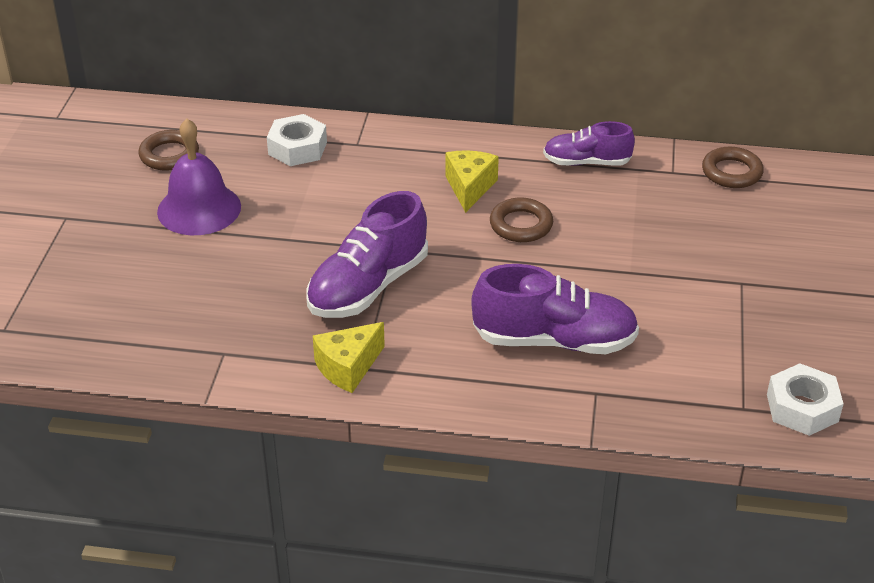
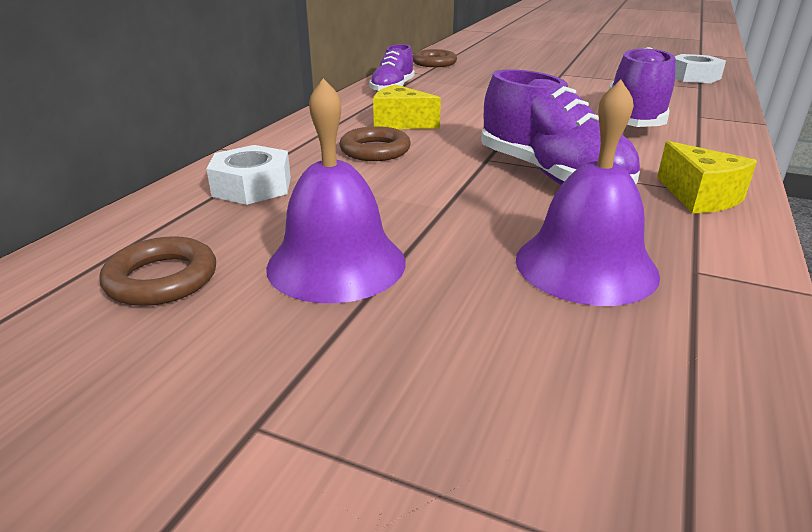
camera: 75 degrees left, 10 degrees down
brown ring [490,198,553,242] -> brown ring moved to [339,126,411,161]
none -> purple bell [516,80,660,306]

